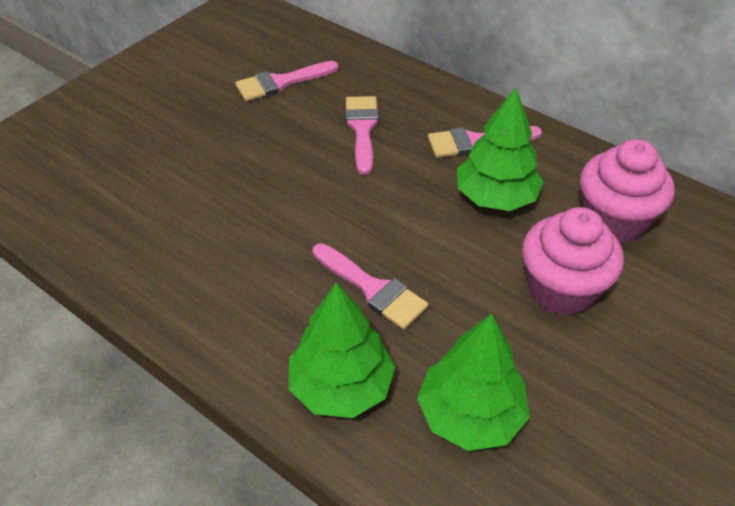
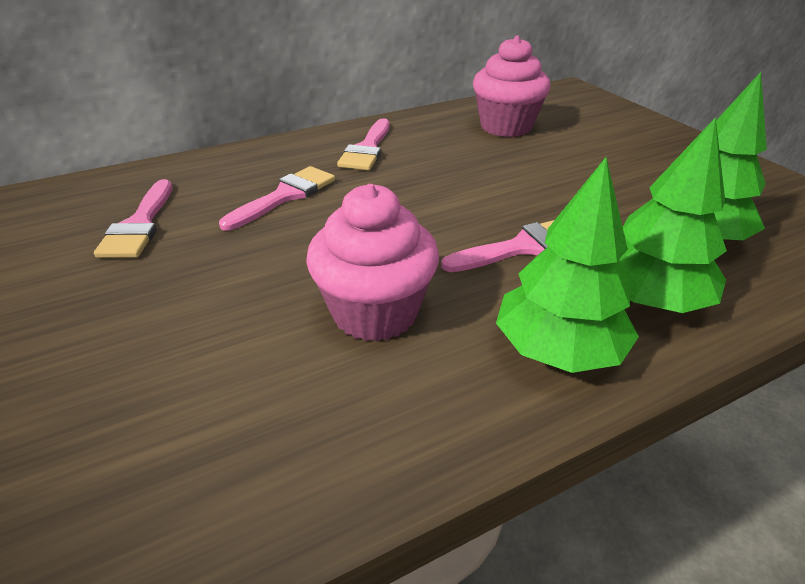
camera: 65 degrees left, 10 degrees down
pink brush [345,96,379,175] -> pink brush turned 105 degrees clockwise [219,166,335,231]
green tree [457,87,544,211] -> green tree moved to [496,157,639,373]
pink cupcake [522,207,624,316] -> pink cupcake moved to [306,184,439,341]

